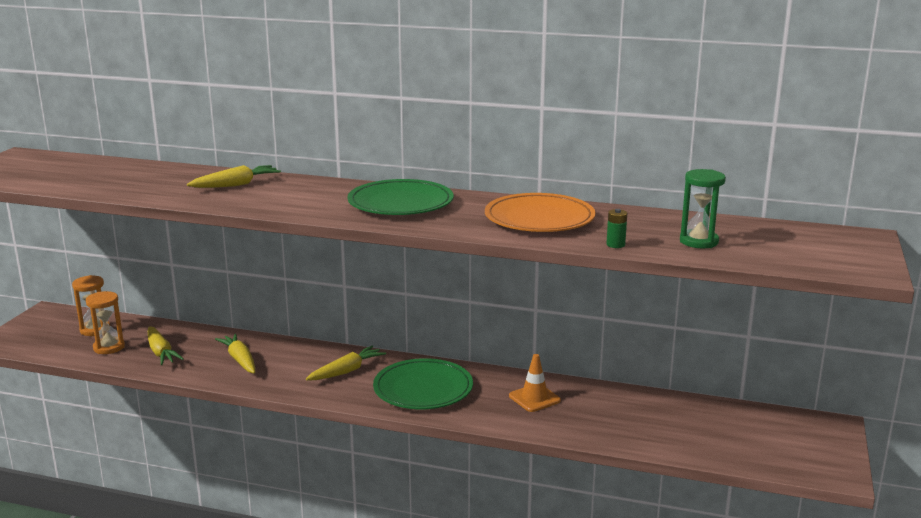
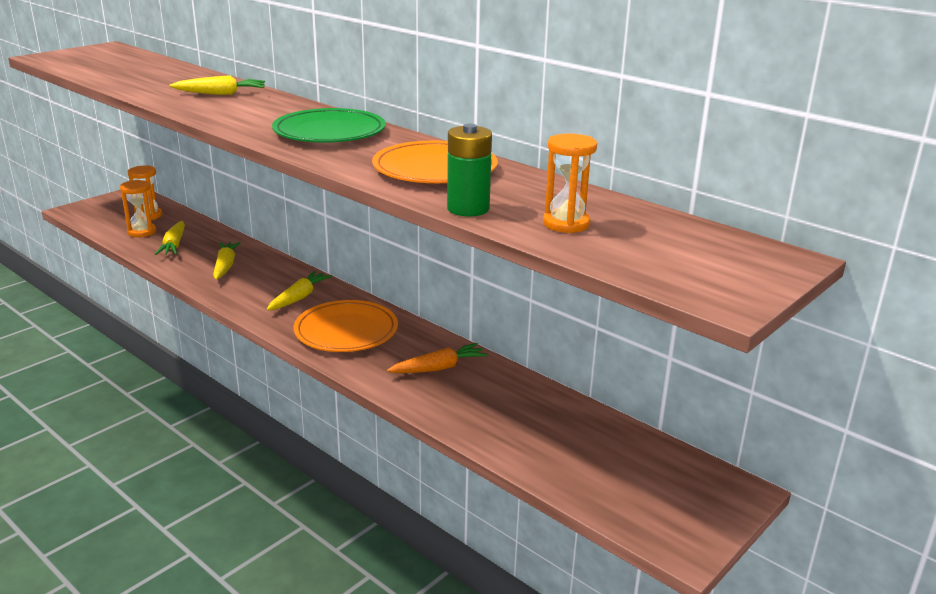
camera: 25 degrees right, 5 degrees up
yellow carrot [306,346,386,380] -> yellow carrot turned 45 degrees counterclockwise [267,271,332,311]
green plate [373,358,473,409] -> orange plate [294,300,398,352]
orange traffic cone [509,354,561,412] -> orange carrot [387,343,488,373]
green battery [606,209,627,248] -> green battery [447,124,492,216], size x1.93
green hourglass [680,169,726,248] -> orange hourglass [543,134,597,233]

